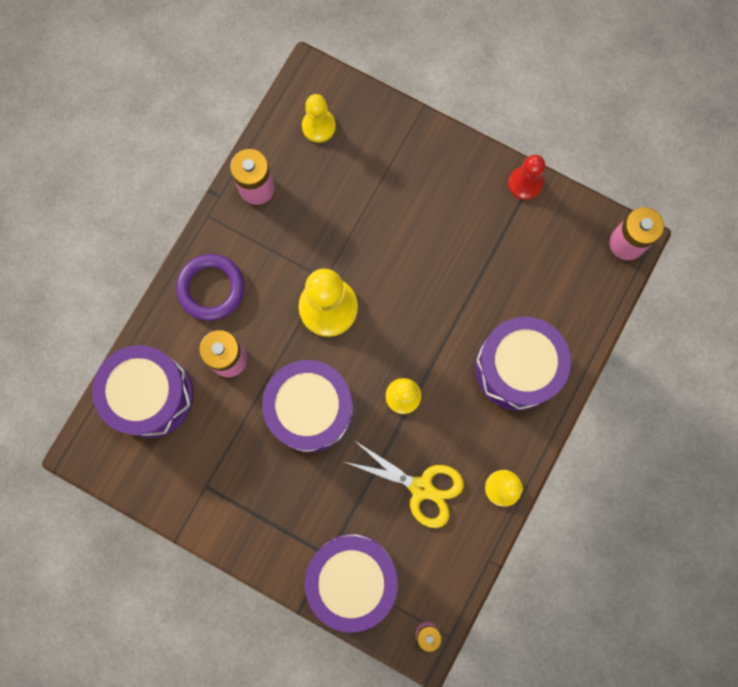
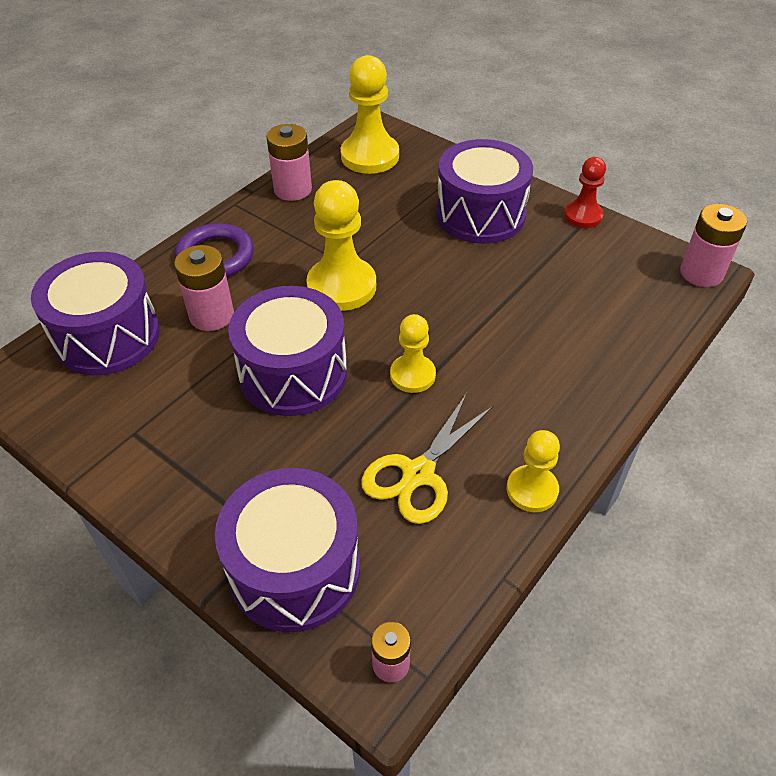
camera: 10 degrees right, 30 degrees down
yellow pawn [302,94,336,143] -> yellow pawn [341,55,399,174], size x1.68
yellow scissors [342,441,464,528] -> yellow scissors turned 90 degrees clockwise [361,393,494,524]
purple drum [475,317,571,410] -> purple drum moved to [436,139,533,244]

